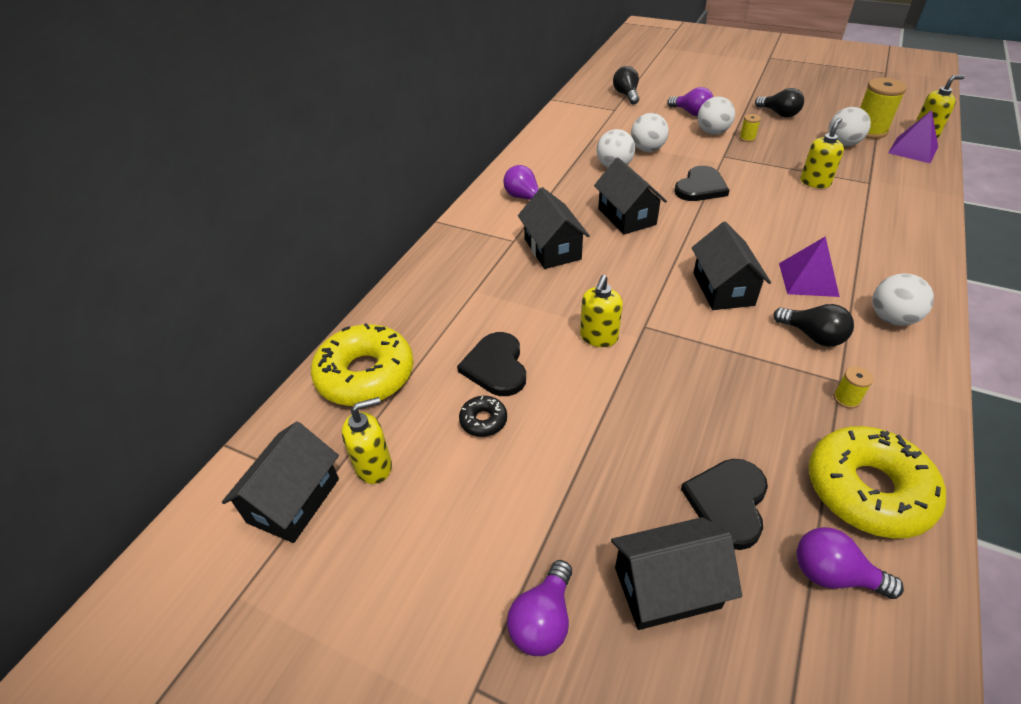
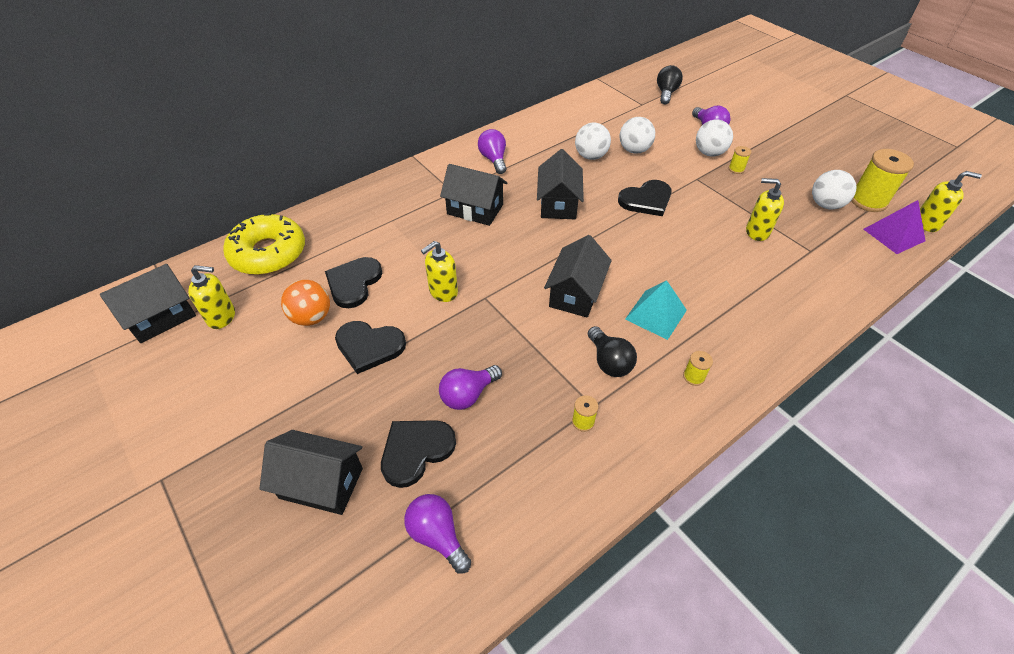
camera: 25 degrees right, 5 degrees up
black donut [459,396,507,437] -> orange ball [281,280,330,326]
purple light bulb [507,560,572,656] -> purple light bulb moved to [439,365,502,410]
black house [518,187,590,269] -> black house turned 75 degrees counterclockwise [440,164,507,226]
black light bulb [755,88,804,117] -> none
purple pyramid [779,236,840,297] -> turquoise pyramid [625,280,687,340]
yellow soap dispenser [800,118,844,188] -> yellow soap dispenser turned 135 degrees counterclockwise [746,178,784,241]
yellow donut [809,426,946,538] -> none
white ball [872,273,934,326] -> yellow spool [683,351,713,386]
none -> black heart [335,321,406,374]

